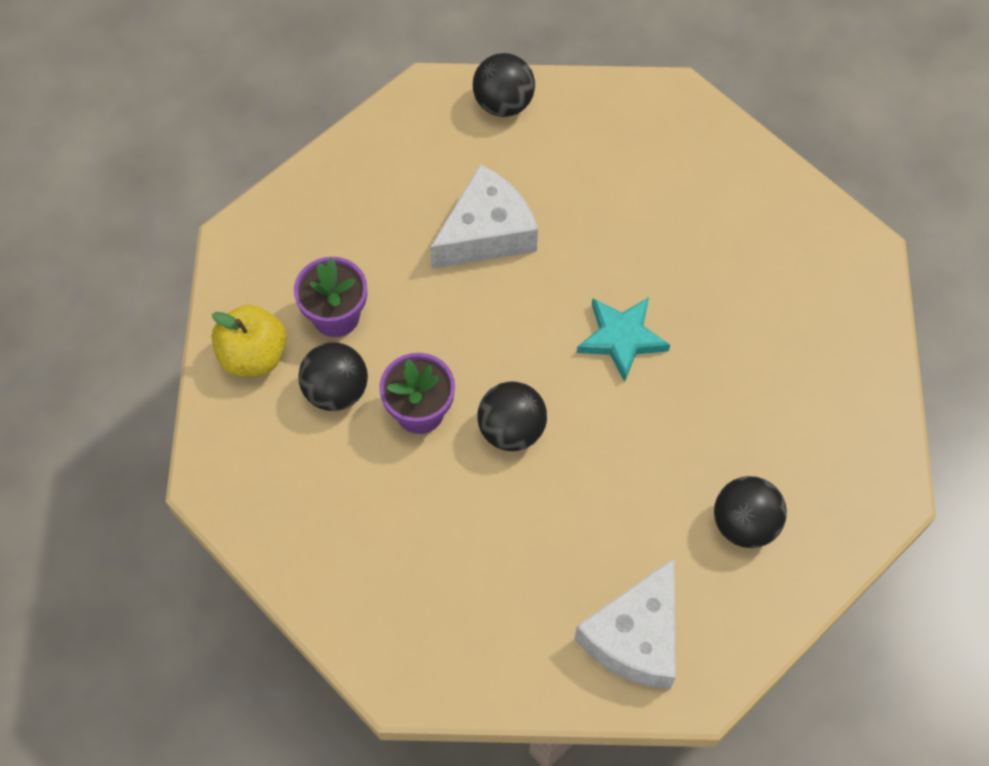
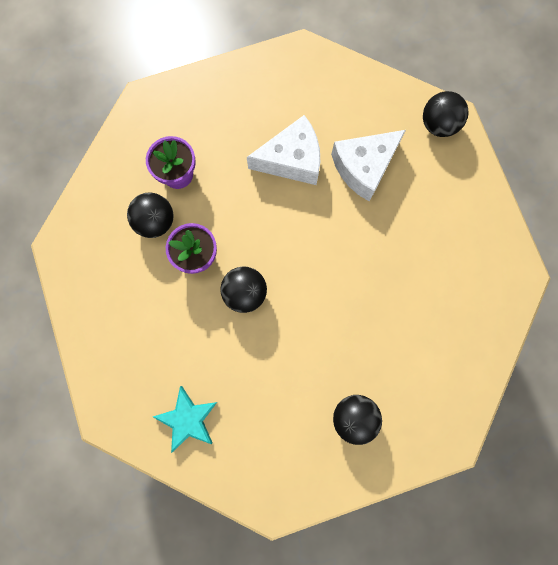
camera: 25 degrees right, 15 degrees up
yellow apple [212,305,287,377] -> none
black ball [473,53,535,117] -> black ball moved to [423,91,469,137]
white cheese [575,558,676,689] -> white cheese moved to [331,130,406,201]
turquoise star [577,297,670,382] -> turquoise star moved to [153,386,217,453]

